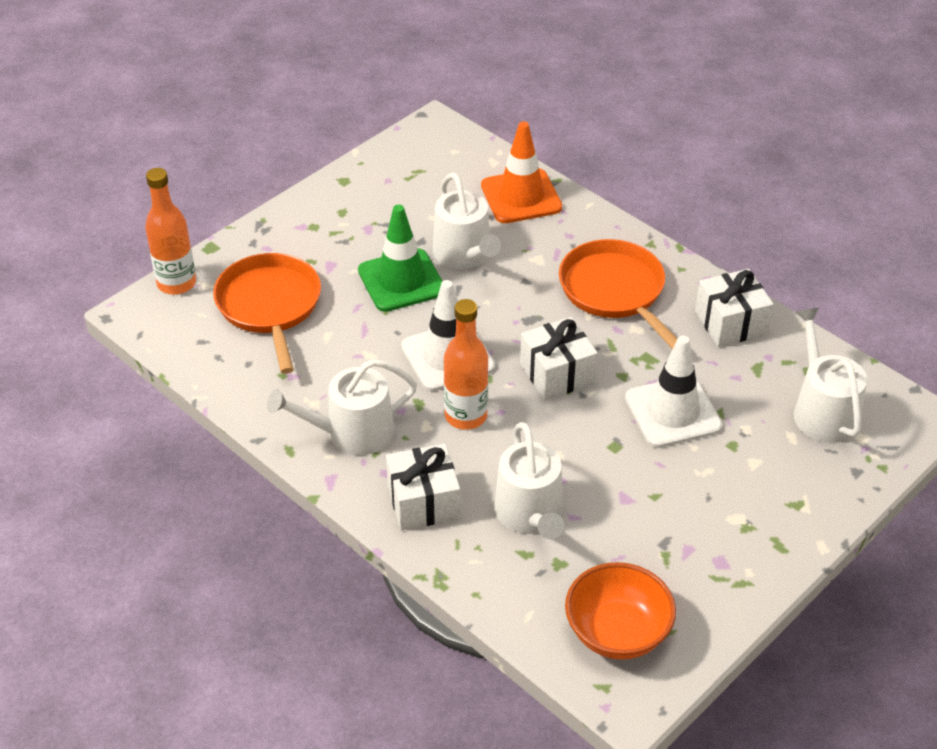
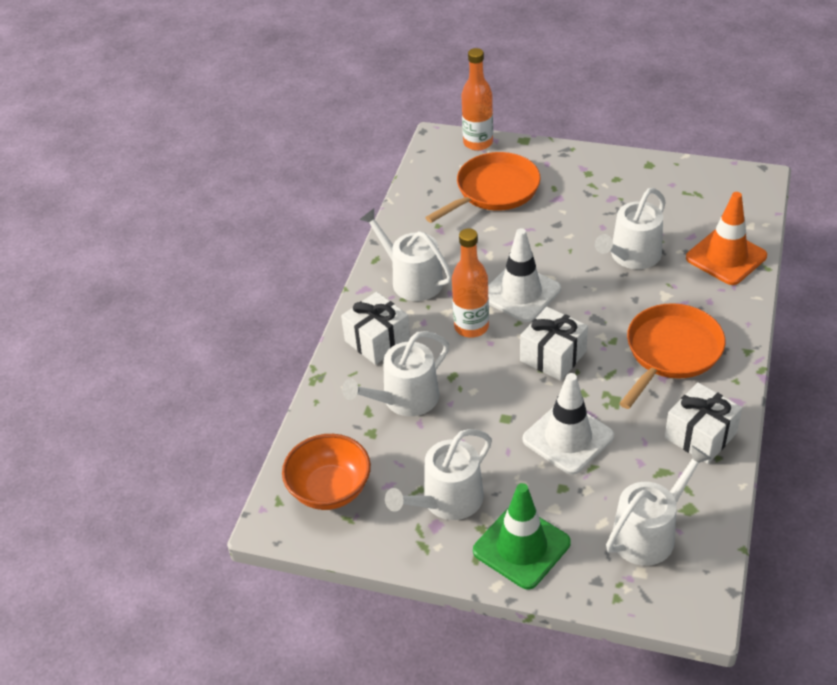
camera: 65 degrees right, 0 degrees up
green traffic cone [358,204,443,312] -> green traffic cone moved to [473,483,571,589]
none -> white watering can [385,429,492,520]

